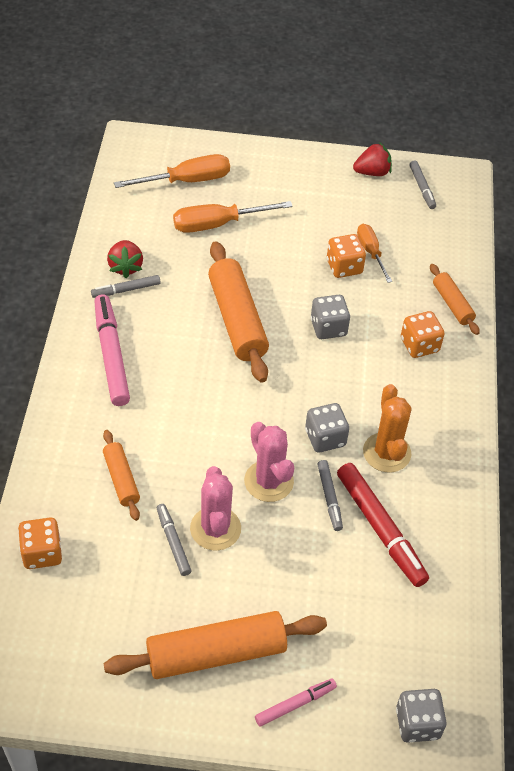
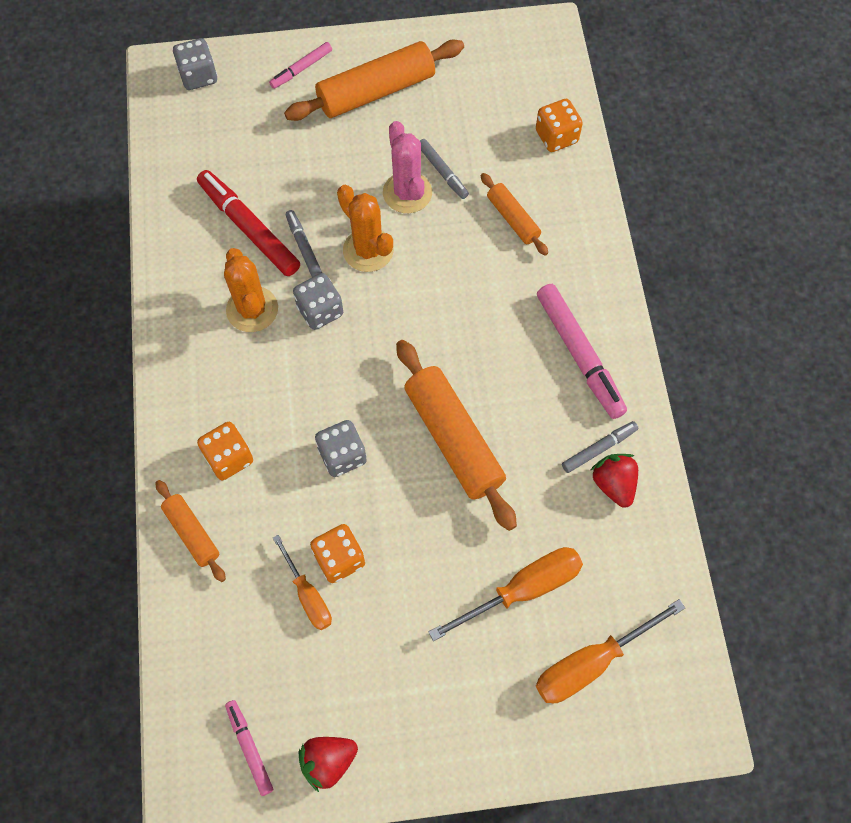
camera: 170 degrees right, 15 degrees up
pink cactus [244,422,294,502] -> orange cactus [337,185,394,272]
grey marker [410,160,436,209] -> pink marker [225,700,273,796]

